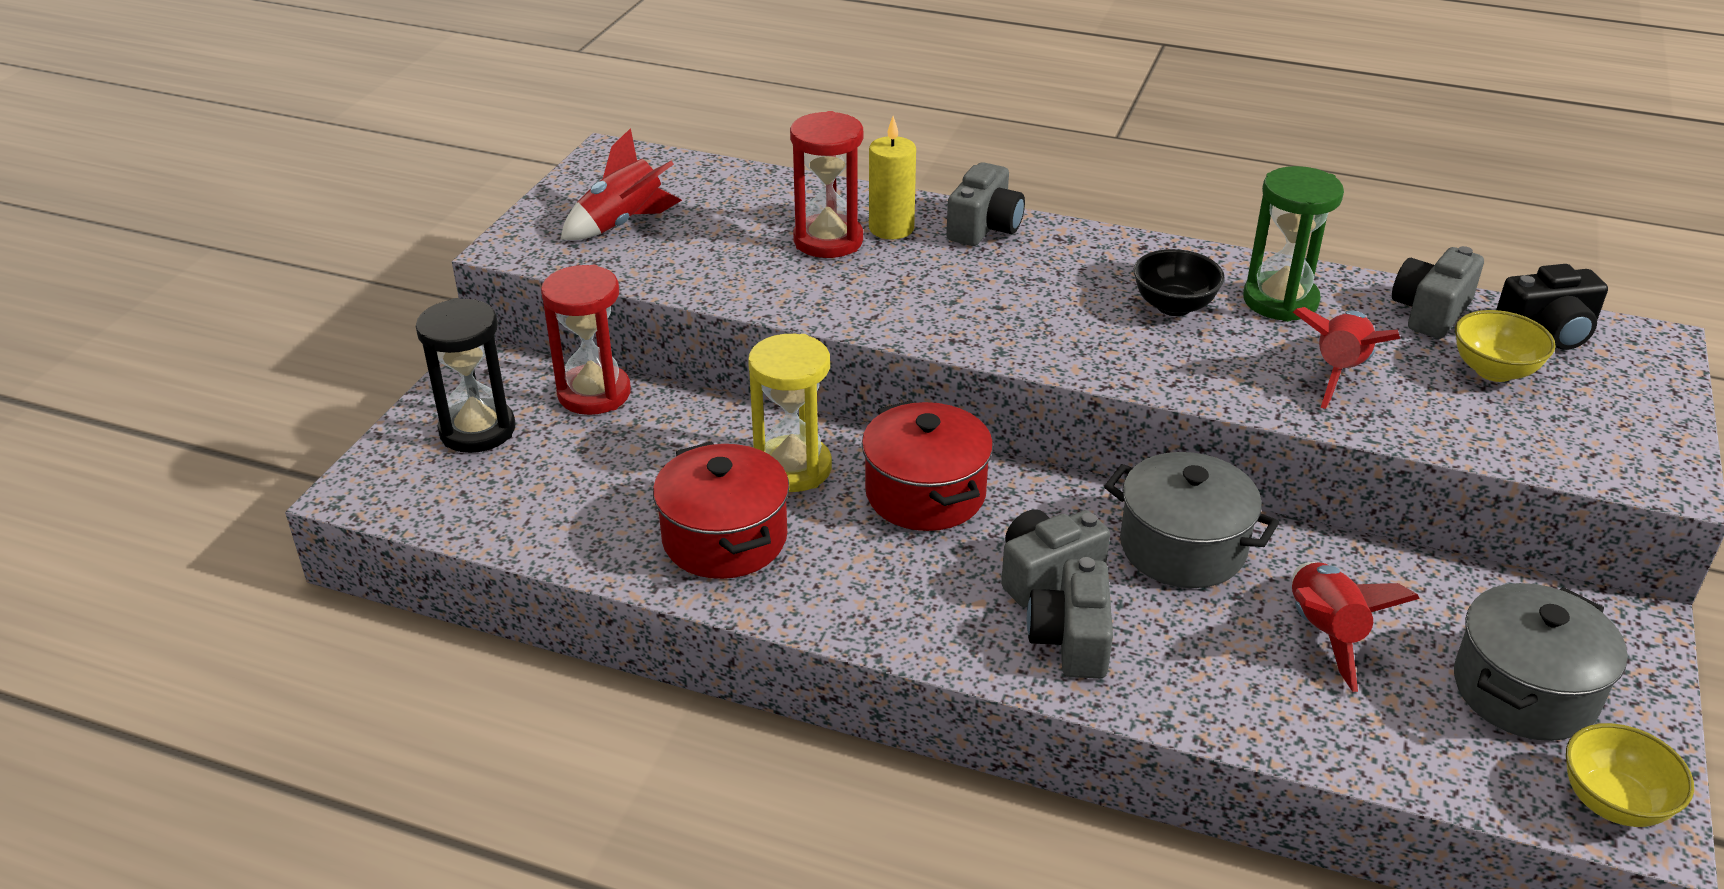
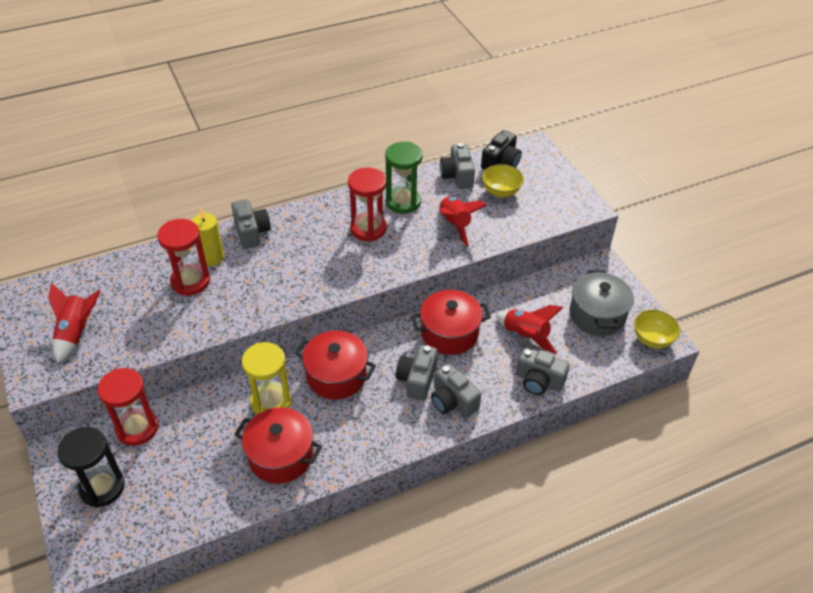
camera: 45 degrees left, 10 degrees up
grey pot [1104,452,1279,588] -> red pot [411,290,491,355]
black bowl [1134,249,1225,316] -> red hourglass [348,168,387,242]
none -> grey camera [516,347,570,395]

